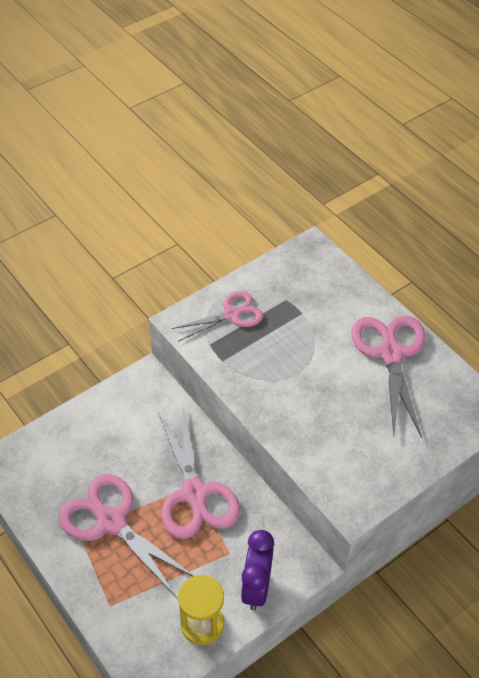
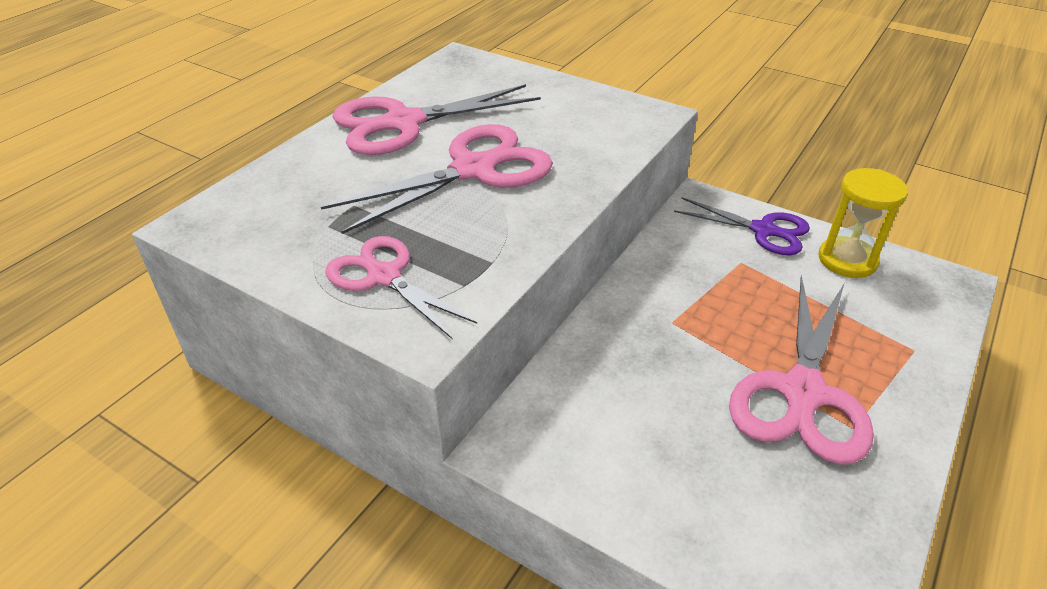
camera: 110 degrees left, 10 degrees down
pink scissors [158,406,240,539] -> pink scissors moved to [321,124,553,234]
purple clock [241,530,274,611] -> purple scissors [674,197,810,255]

